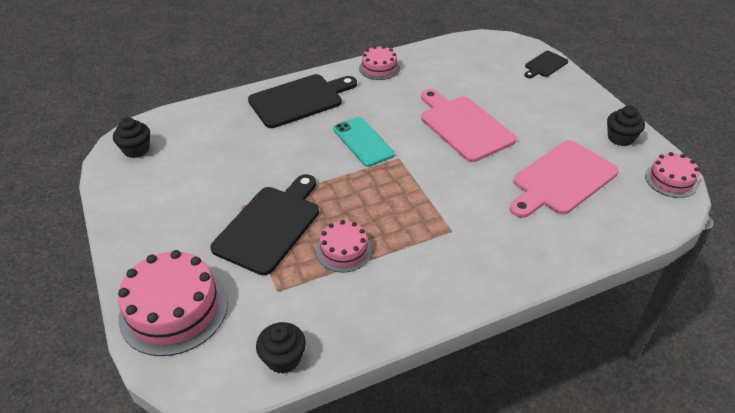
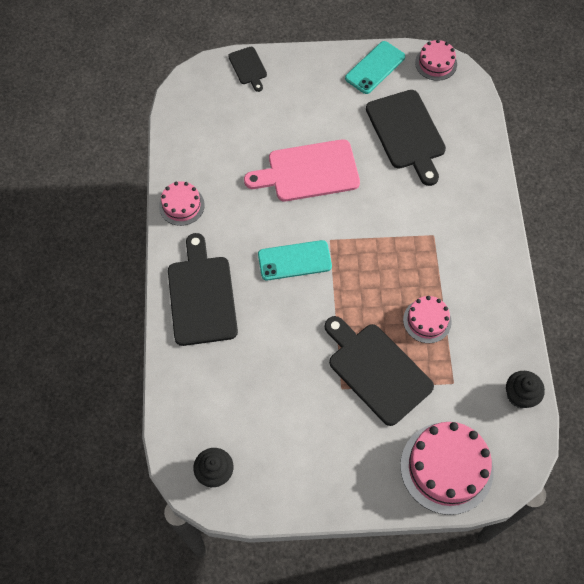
camera: 70 degrees left, 20 degrees up
pink cutting board [509,141,619,218] -> black cutting board [366,90,446,186]
black cupcake [607,106,645,146] -> turquoise phone [345,41,405,94]

